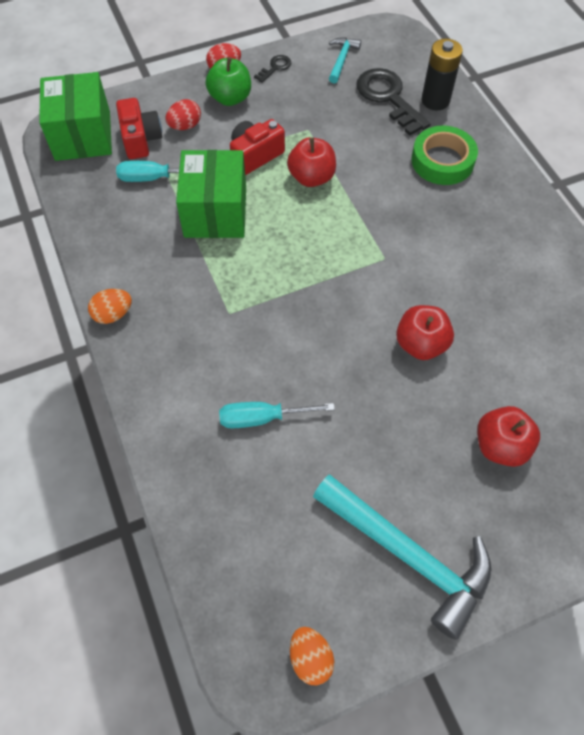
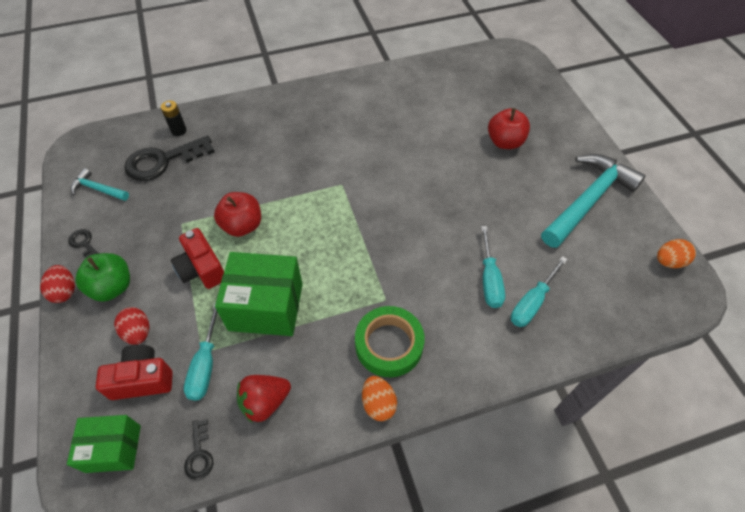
camera: 85 degrees left, 5 degrees down
green box [39,72,112,161] -> green box [67,415,141,473], size x0.63
red apple [396,305,454,360] -> none
green tape [411,126,478,185] -> green tape moved to [355,306,425,377]
black battery [422,39,463,111] -> black battery [161,101,187,136], size x0.61
none -> black key [184,419,213,480]
none -> red strawberry [237,375,291,423]
none -> turquoise screwdriver [511,256,568,327]

